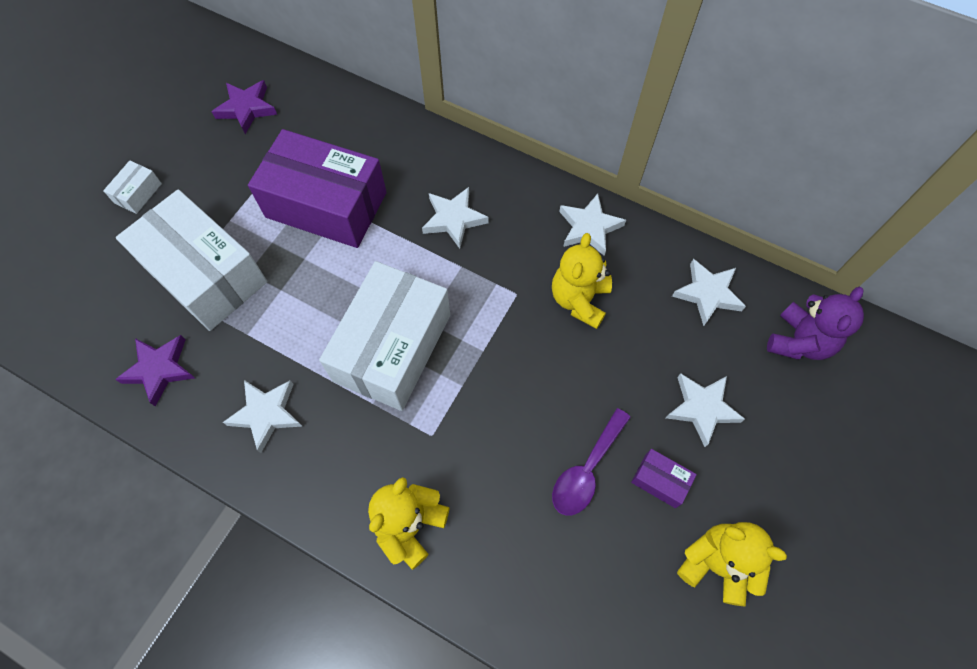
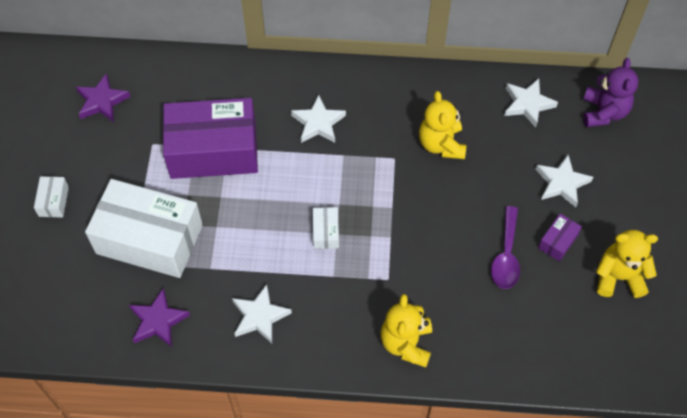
camera: 25 degrees left, 5 degrees down
white box [319,261,450,411] -> white box [313,207,339,249], size x0.40
white star [559,193,626,256] -> none
purple box [631,449,697,508] -> purple box turned 60 degrees counterclockwise [538,214,582,261]

